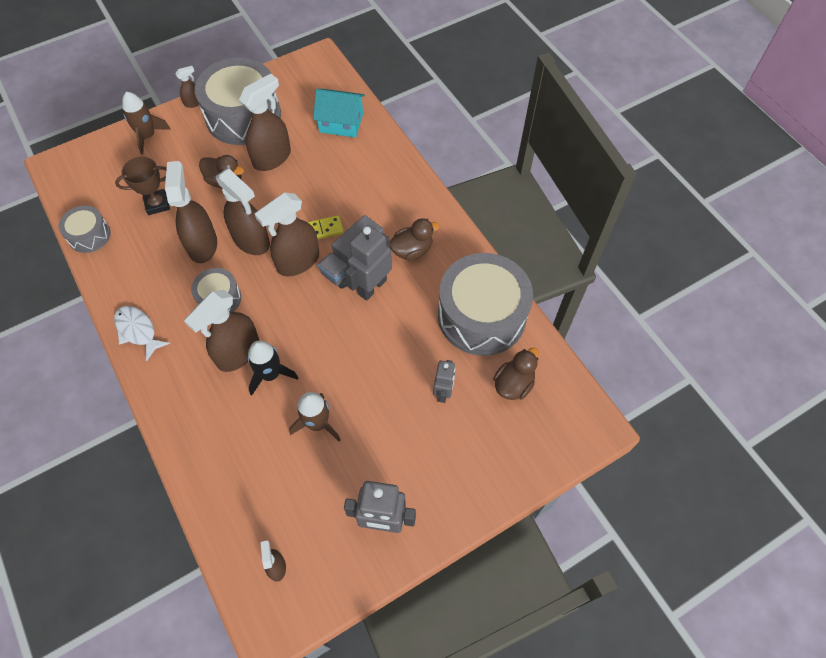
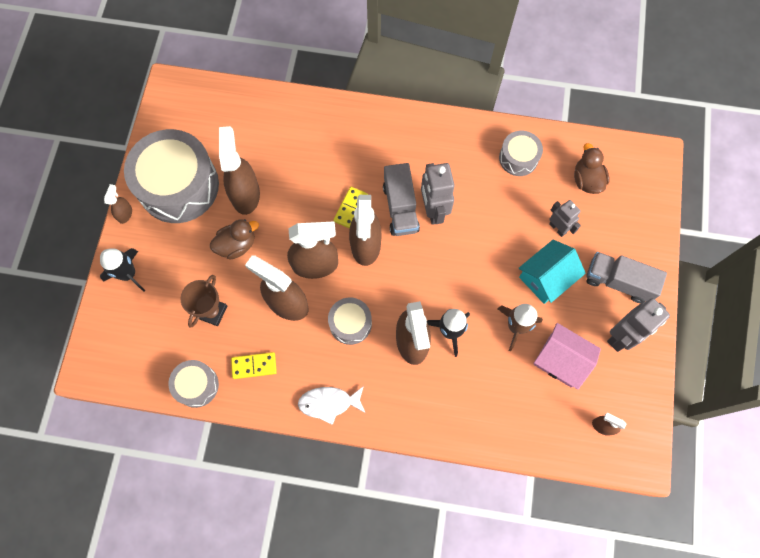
camera: 50 degrees left, 10 degrees up
brown rocket [122,92,171,155] -> black rocket [100,248,146,292]
turquoise house [313,89,365,138] -> turquoise house moved to [519,240,586,304]
brown duck [390,218,440,261] -> none
grey drum [438,253,533,356] -> grey drum [499,130,543,176], size x0.50
none -> yellow domino [231,352,277,379]
none -> pink house [533,323,601,390]
none -> grey truck [587,252,667,303]

